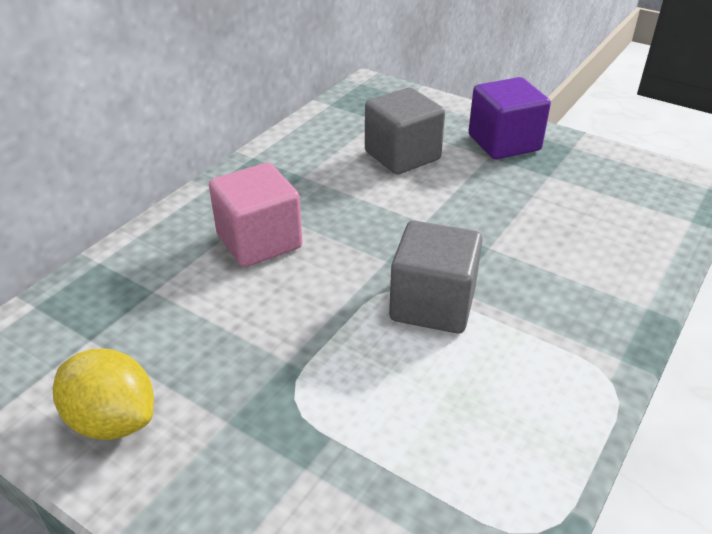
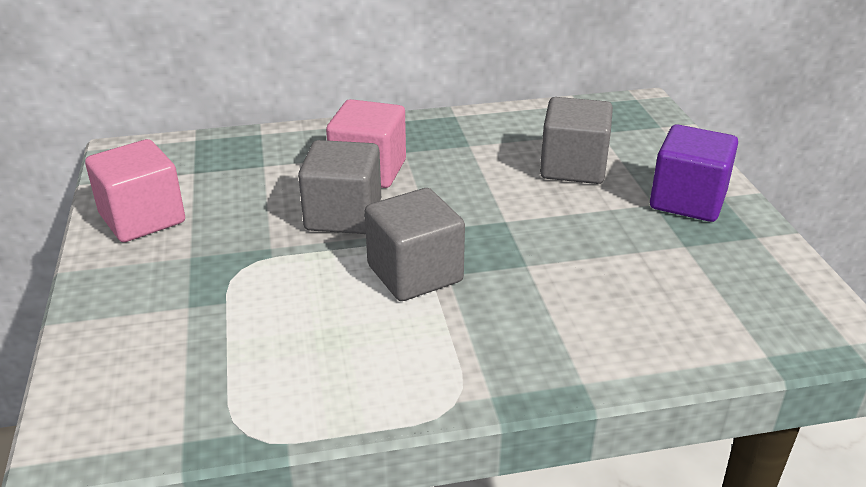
camera: 45 degrees right, 5 degrees down
yellow lemon [53,349,154,440] -> pink cube [85,139,185,242]
none -> grey cube [298,140,381,234]

